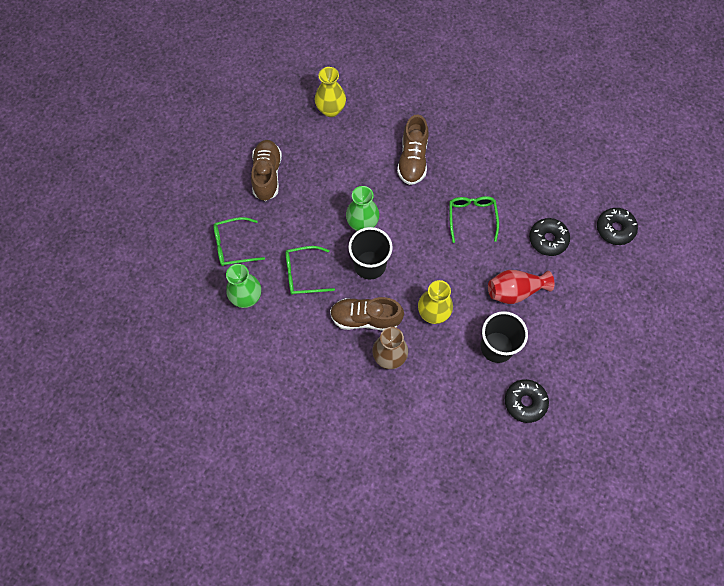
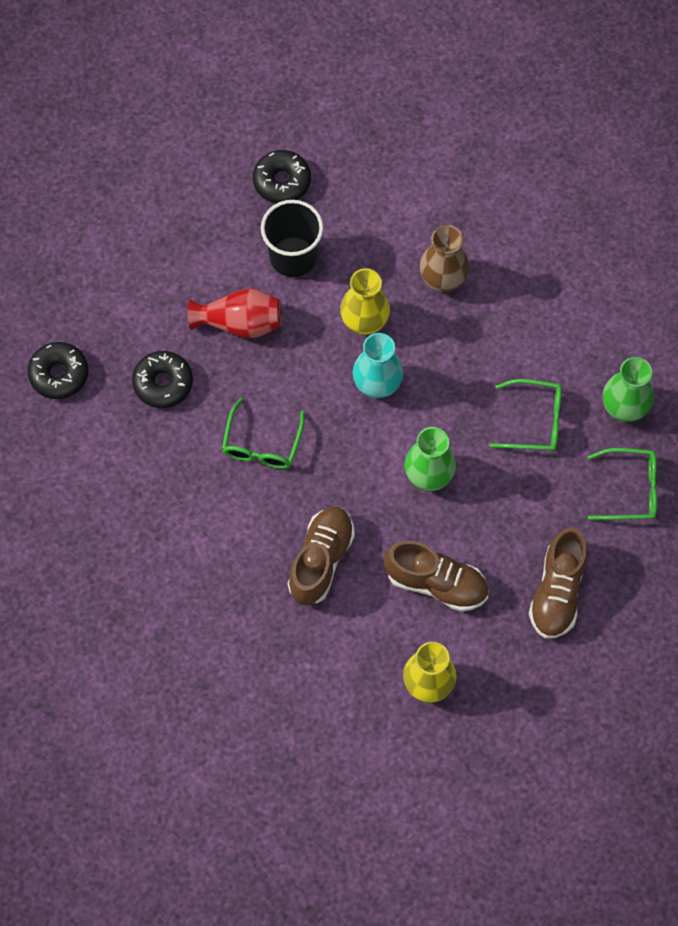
camera: 165 degrees left, 0 degrees up
brown shoe [330,297,404,331] -> brown shoe moved to [384,541,488,612]
black cup [348,227,393,280] -> none
none -> turquoise vase [353,333,403,398]

